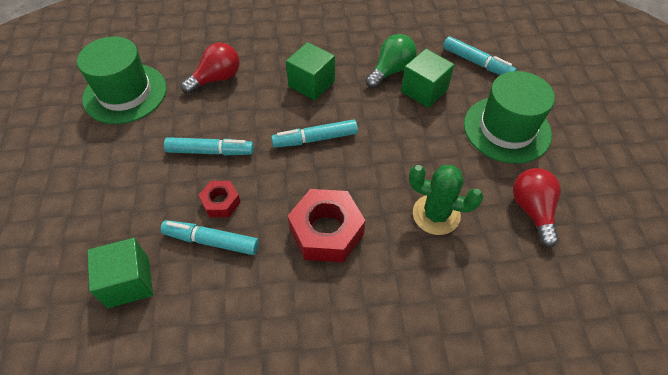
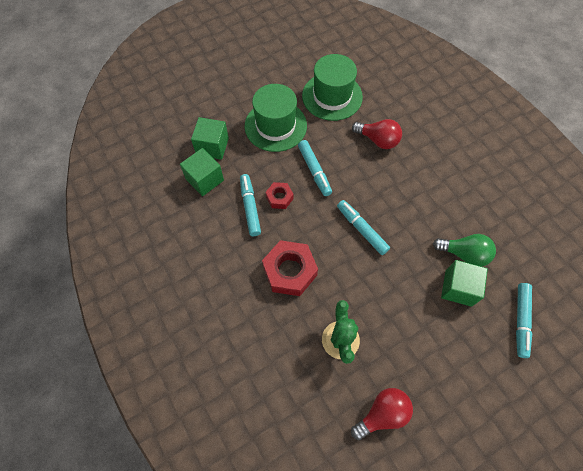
camera: 65 degrees right, 10 degrees up
green cube [286,42,335,100] -> green cube moved to [191,117,229,160]
green hat [464,71,555,164] -> green hat moved to [245,84,307,152]

